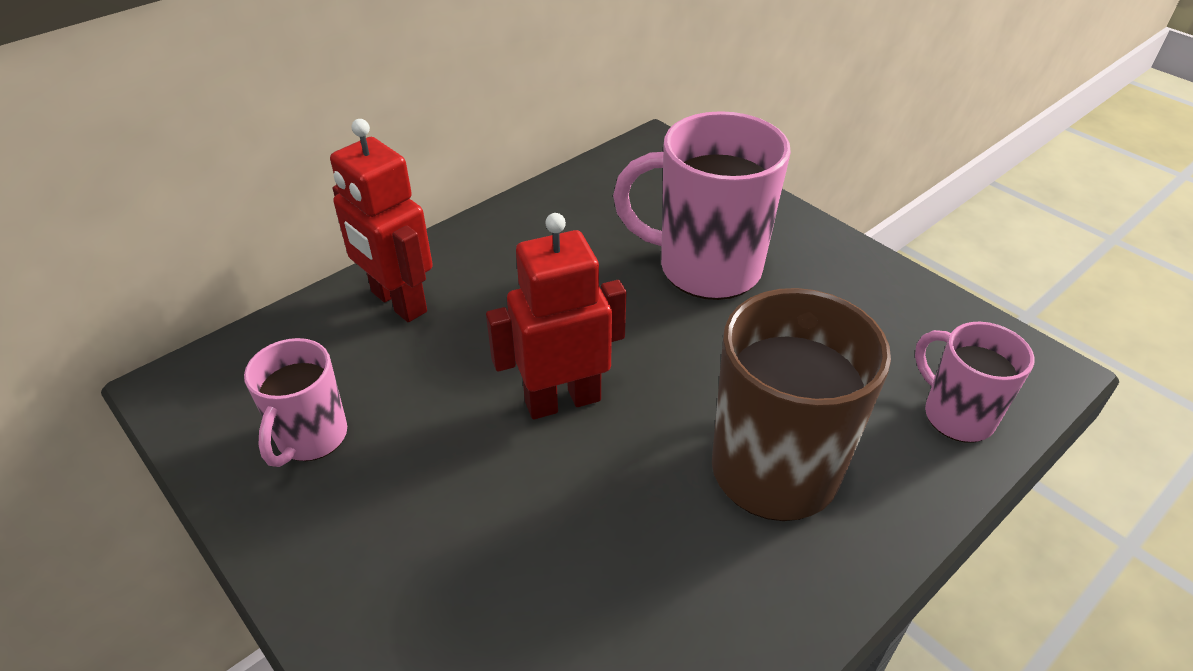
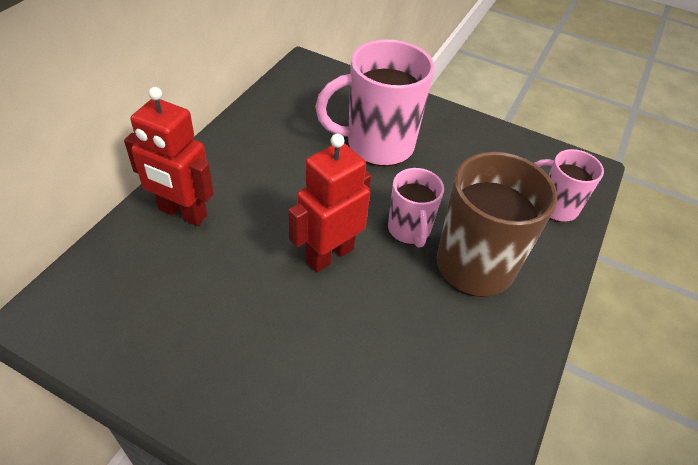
camera: 25 degrees left, 5 degrees up
pink mug [244,338,347,467] -> pink mug moved to [388,168,444,248]

